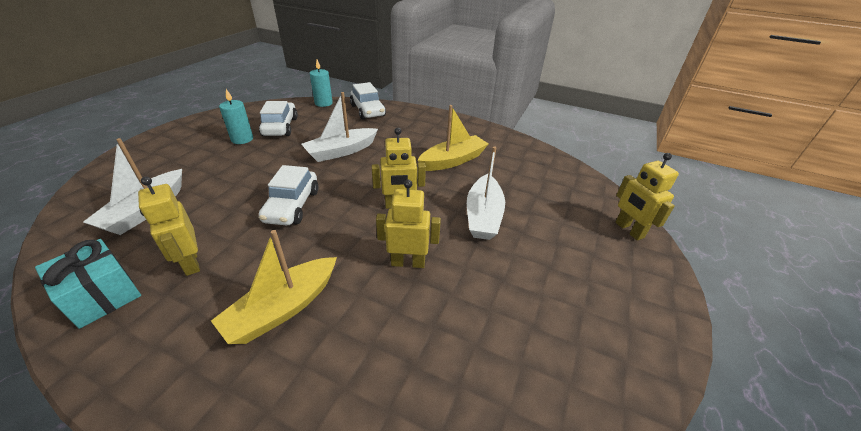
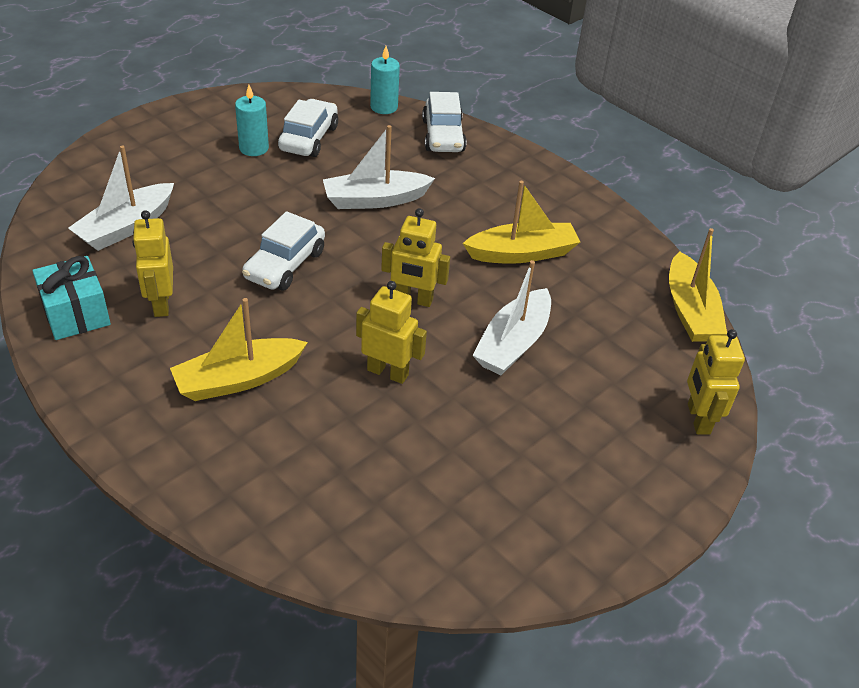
camera: 20 degrees right, 5 degrees up
none -> yellow boat [669,228,727,342]

